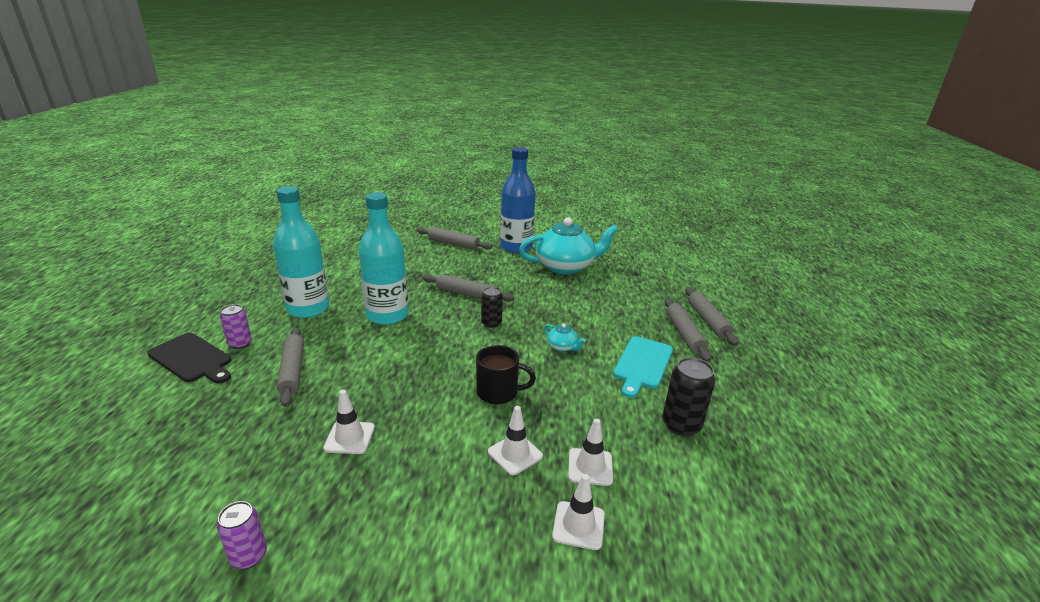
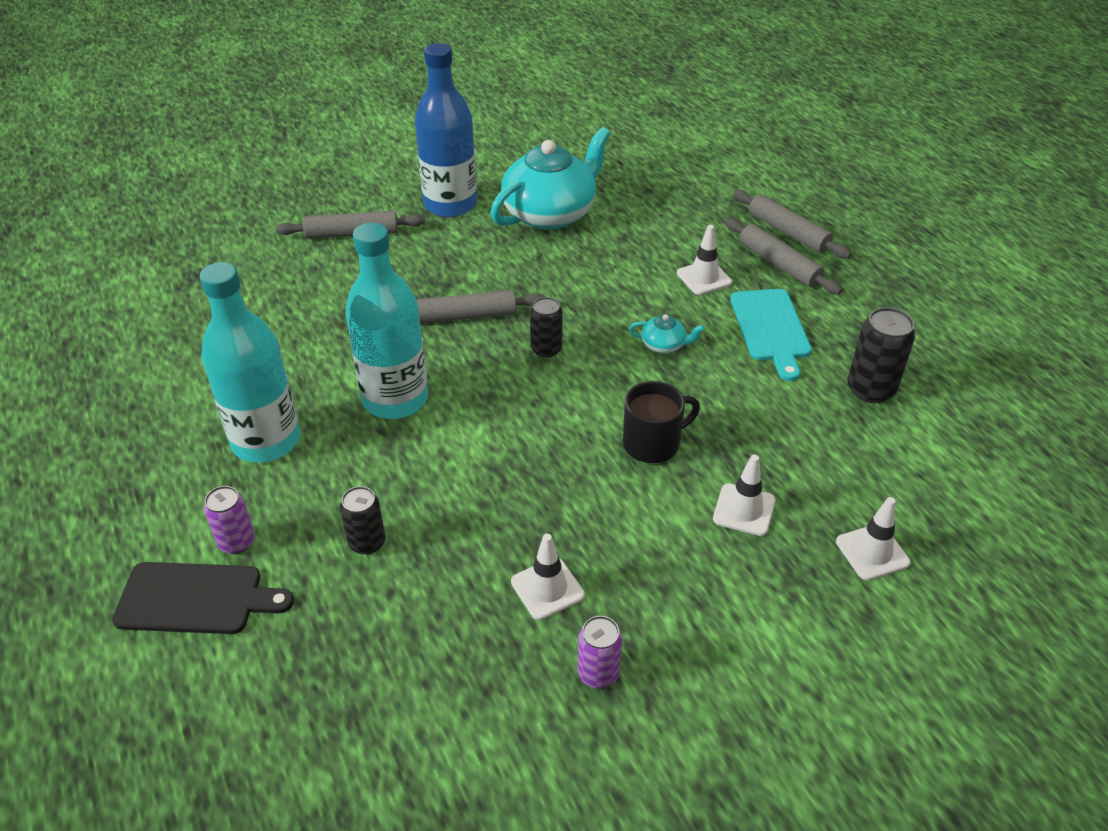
camera: 30 degrees left, 15 degrees up
purple can [217,501,267,569] -> purple can moved to [578,616,622,688]
grey rolling pin [277,327,304,407] -> black can [340,486,386,555]
white traffic cone [568,418,613,486] -> white traffic cone moved to [677,225,732,295]

